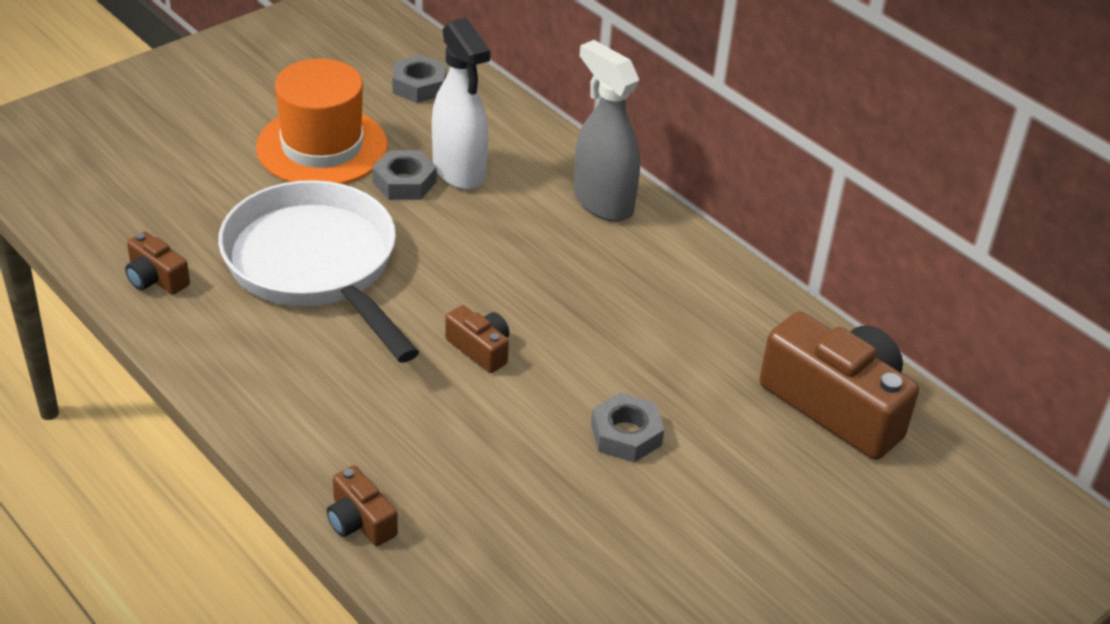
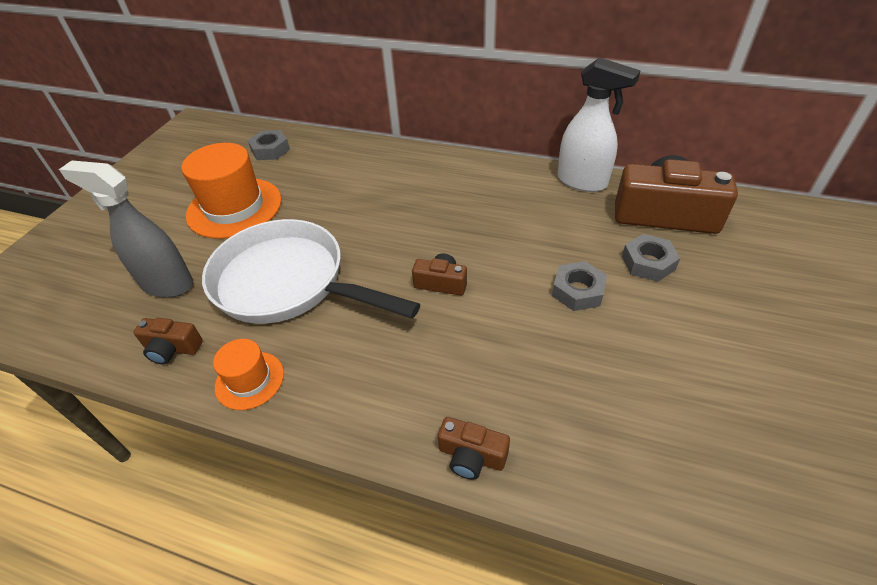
camera: 25 degrees left, 5 degrees up
grey nut [372,150,437,200] -> grey nut moved to [622,234,680,282]
white spray bottle [432,18,490,190] -> white spray bottle moved to [557,57,641,192]
grey spray bottle [574,40,640,222] -> grey spray bottle moved to [59,160,193,298]
none -> orange hat [213,339,284,410]

